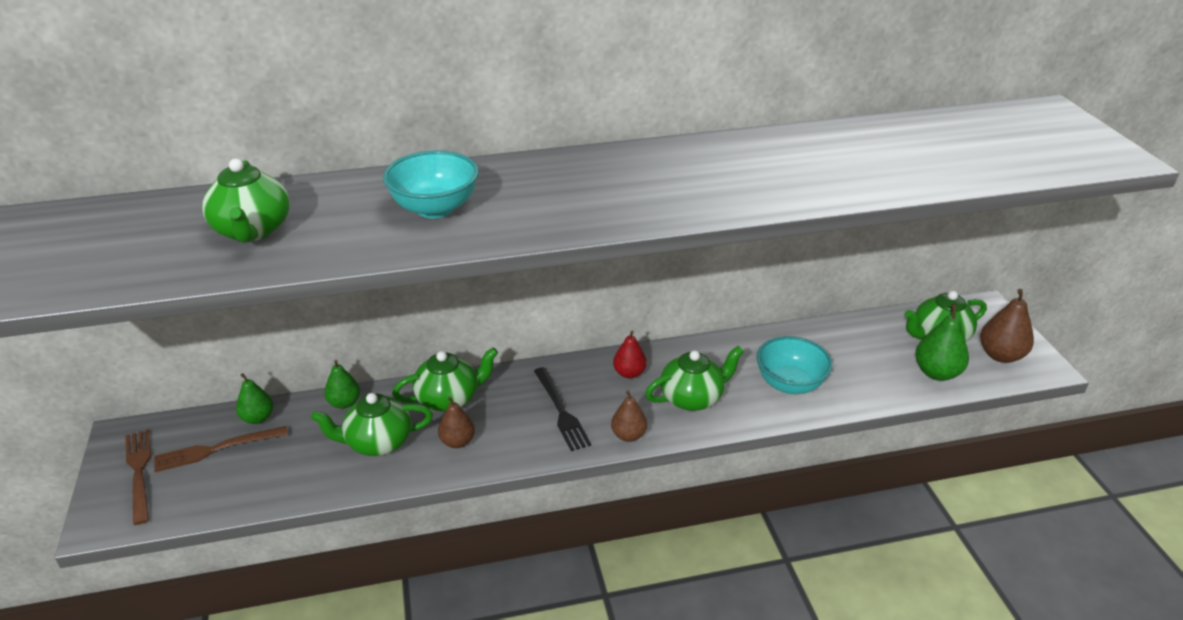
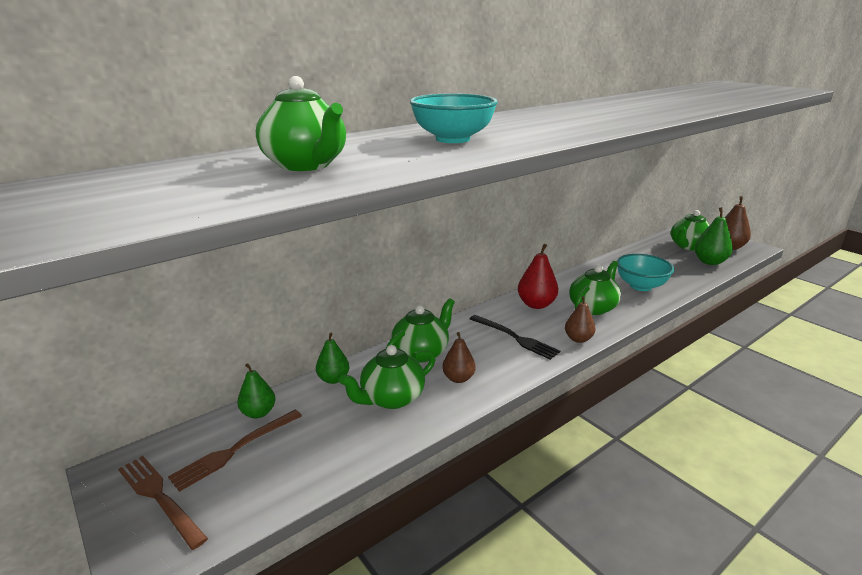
camera: 25 degrees left, 10 degrees down
red pear [613,331,647,379] -> red pear [518,244,558,309], size x1.50

